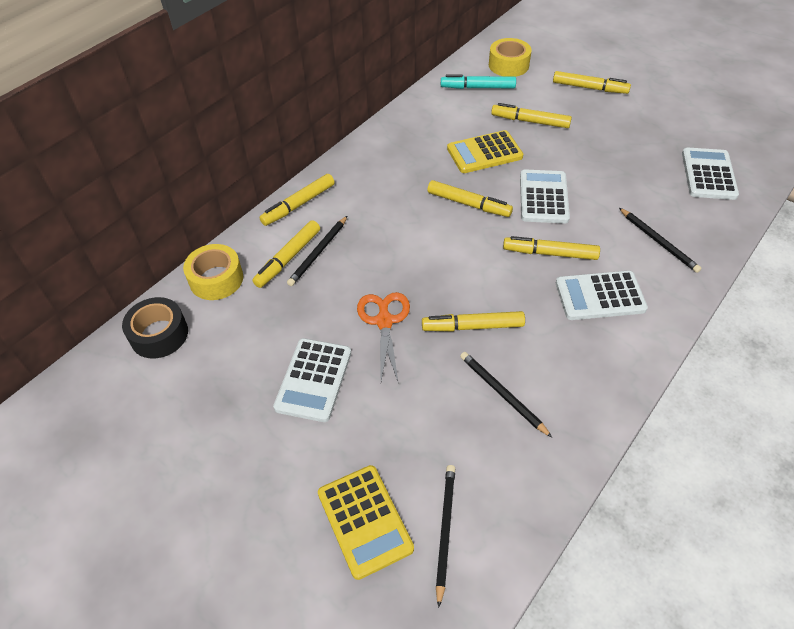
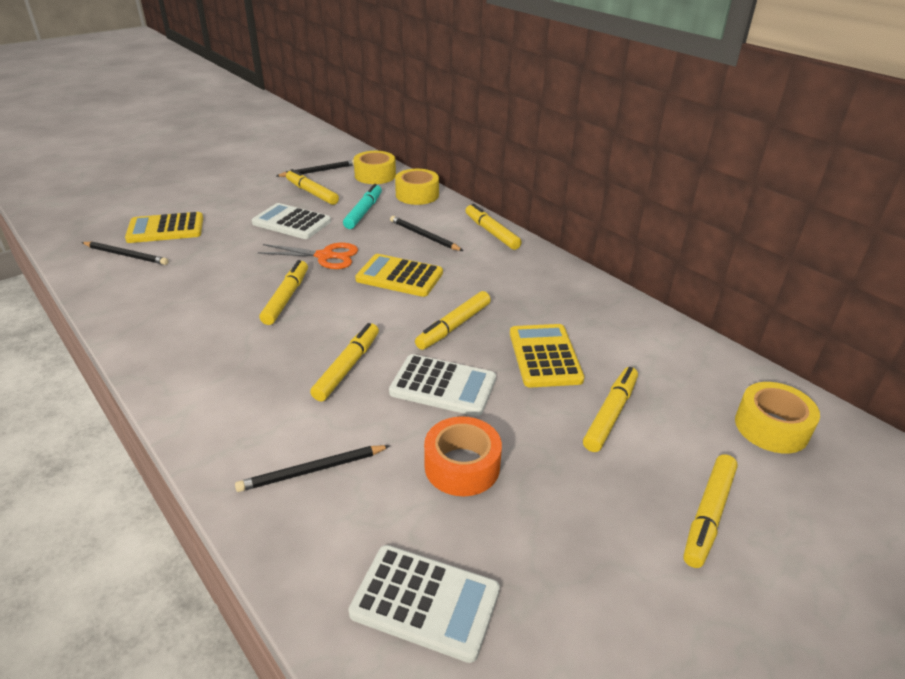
camera: 100 degrees right, 15 degrees down
black tape [122,297,188,358] -> yellow tape [354,151,396,184]
yellow marker [252,220,320,288] -> yellow marker moved to [286,169,339,205]
turquoise marker [441,74,516,89] -> turquoise marker moved to [343,184,382,229]
black pencil [460,352,552,437] -> black pencil moved to [276,160,354,177]
white calculator [556,271,648,320] -> none
none -> yellow calculator [355,254,443,297]
none -> orange tape [424,416,502,496]

